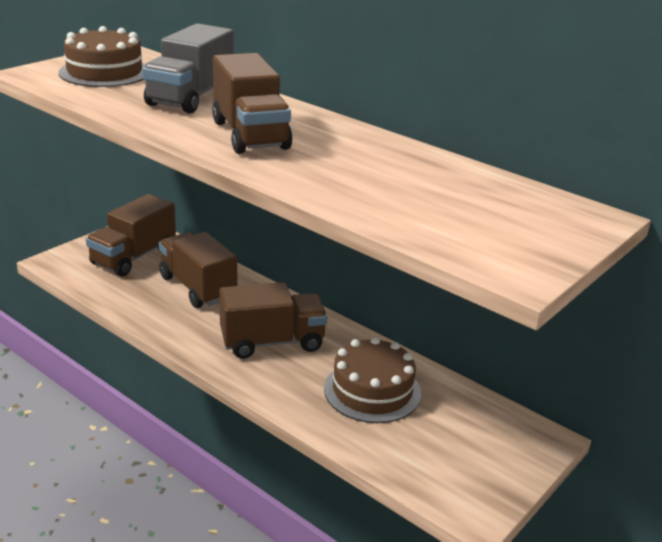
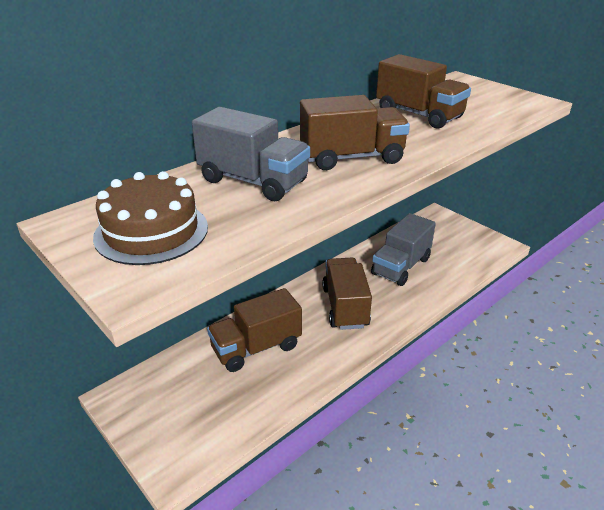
camera: 80 degrees left, 5 degrees up
brown truck [86,194,176,276] -> brown truck moved to [376,54,471,129]
brown cake [324,337,421,423] -> grey truck [371,213,436,286]

